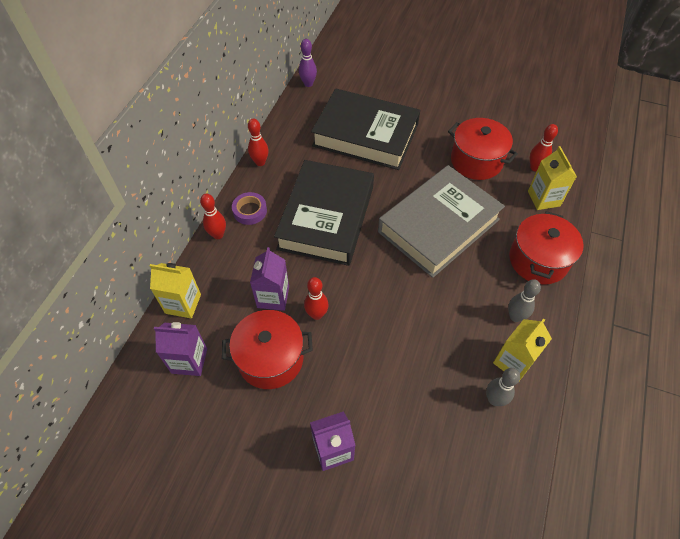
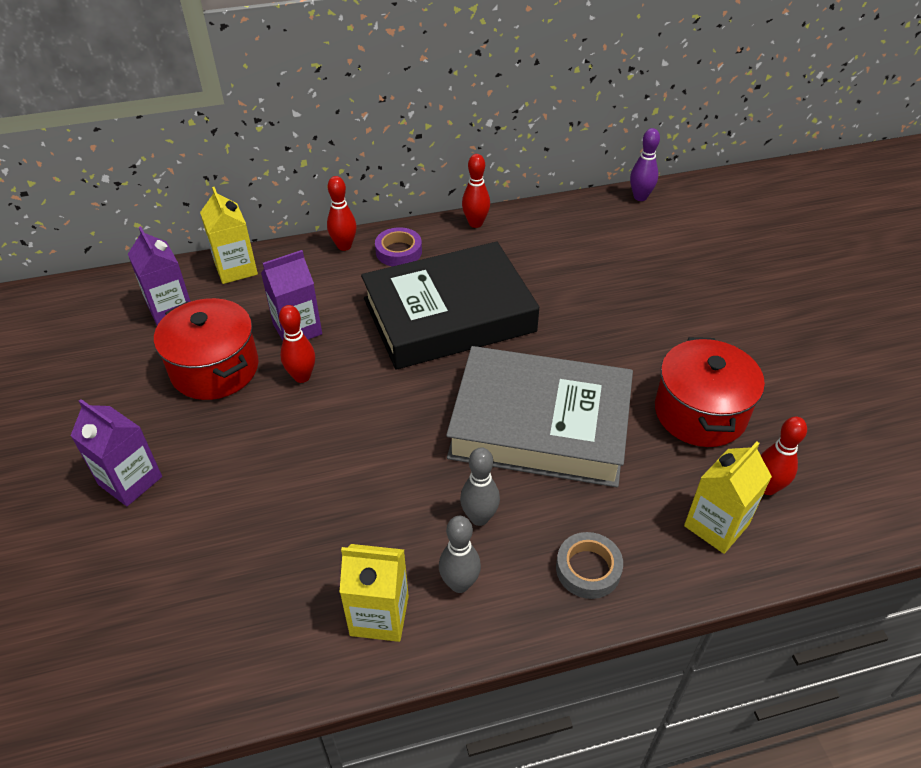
camera: 55 degrees right, 10 degrees down
black book [311,88,420,170] -> none
grey bowling pin [486,368,520,406] -> grey bowling pin moved to [460,447,500,526]
red pot [509,211,584,285] -> grey tape [556,532,623,599]

